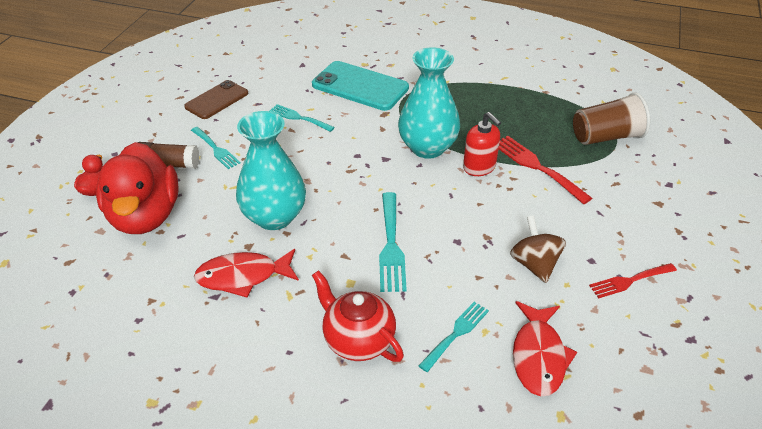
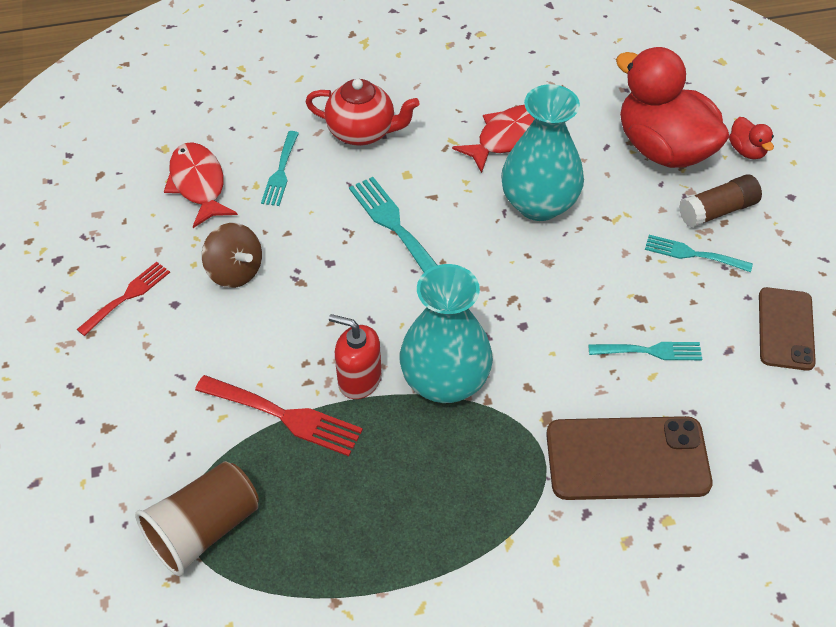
camera: 150 degrees right, 10 degrees up
turquoise phone [312,61,409,111] -> brown phone [546,416,713,500]

